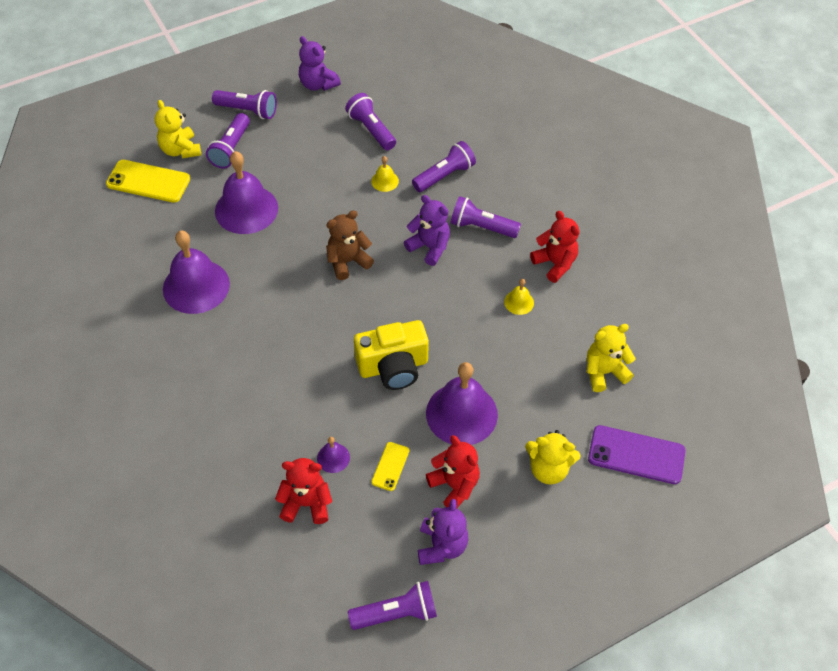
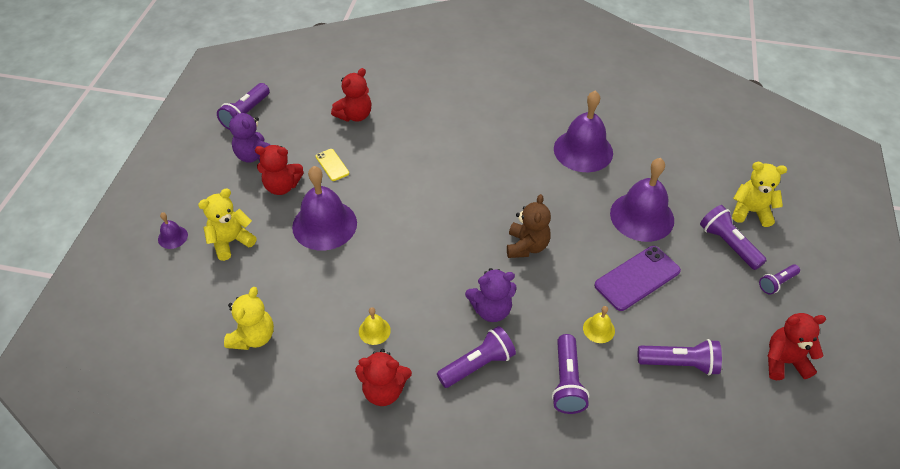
camera: 130 degrees right, 5 degrees down
yellow phone [106,160,190,203] -> none
purple flashlight [212,90,277,119] -> purple flashlight [759,264,800,295], size x0.62
purple teddy bear [299,36,341,91] -> red teddy bear [767,313,826,380]
purple bell [317,437,350,473] -> purple bell moved to [158,212,188,249]
yellow camera [354,320,429,390] -> none
purple phone [588,425,685,484] -> purple phone moved to [594,246,681,311]

